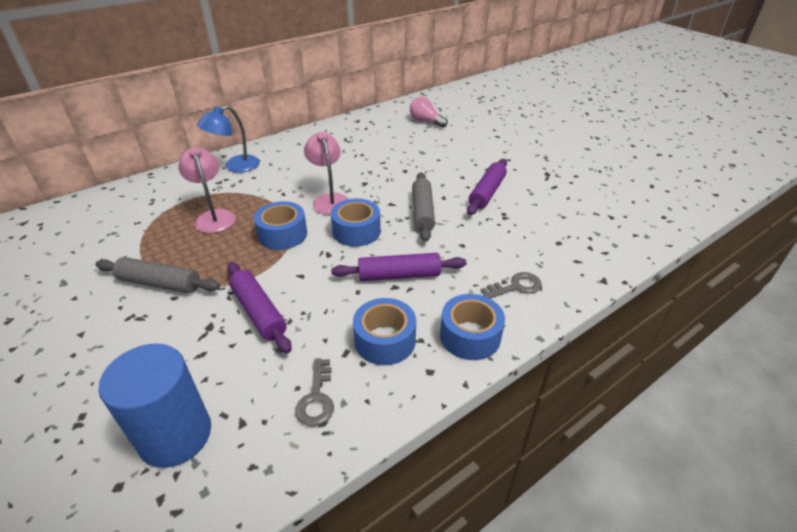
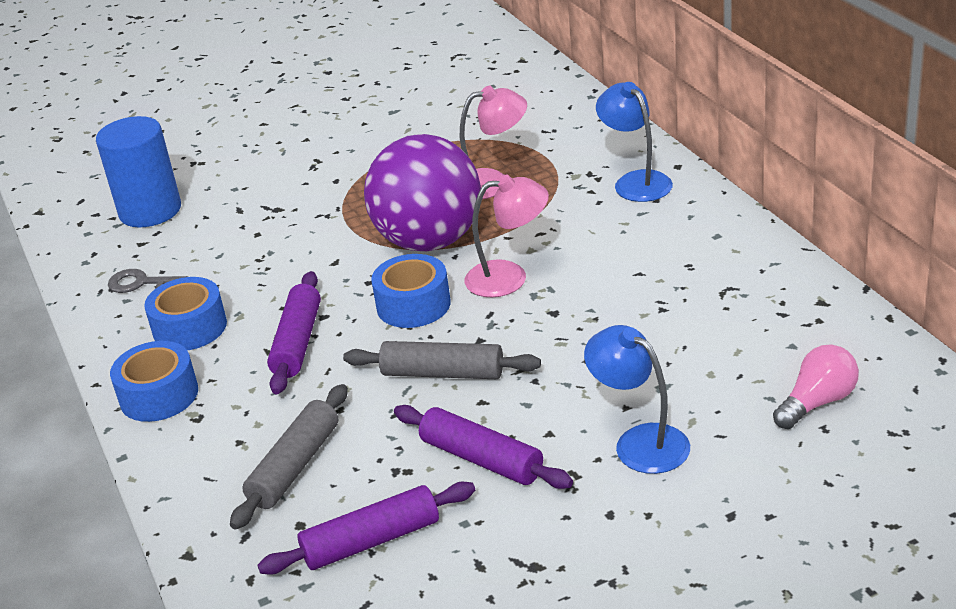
camera: 105 degrees right, 5 degrees down
grey rolling pin [95,257,220,293] -> grey rolling pin moved to [230,384,348,530]
purple rolling pin [227,262,292,353] -> purple rolling pin moved to [258,482,475,575]
blue tape [254,201,307,250] -> purple ball [364,134,481,251]
grey key [481,272,542,298] -> none
none -> blue lamp [584,325,690,474]

